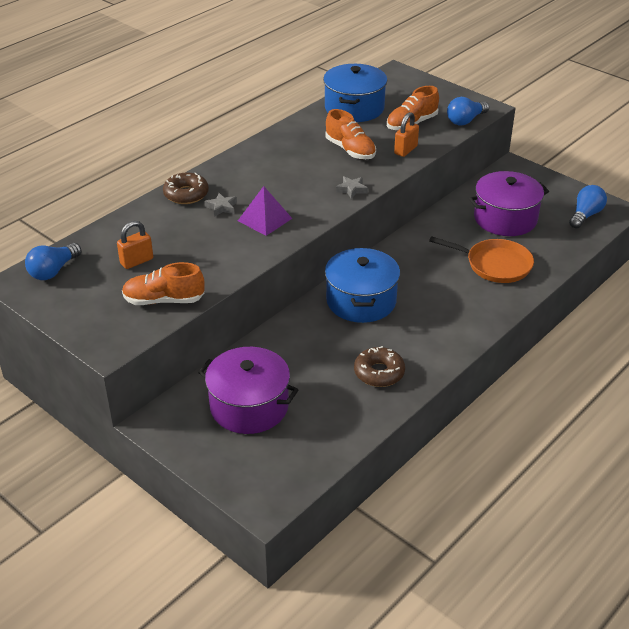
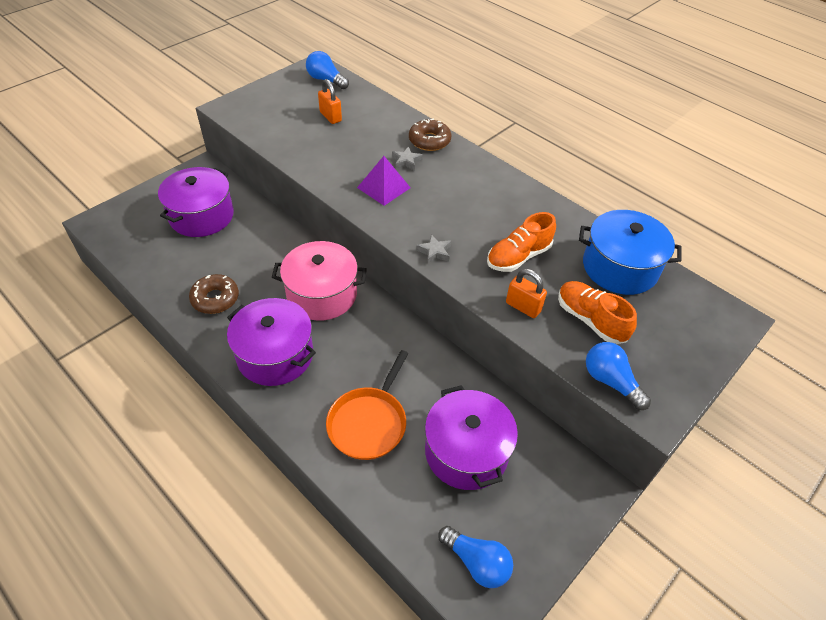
camera: 90 degrees right, 10 degrees up
orange shoe [122,262,205,305] -> none
blue pot [325,248,400,323] -> pink pot [272,241,367,321]
none -> purple pot [227,298,316,386]

